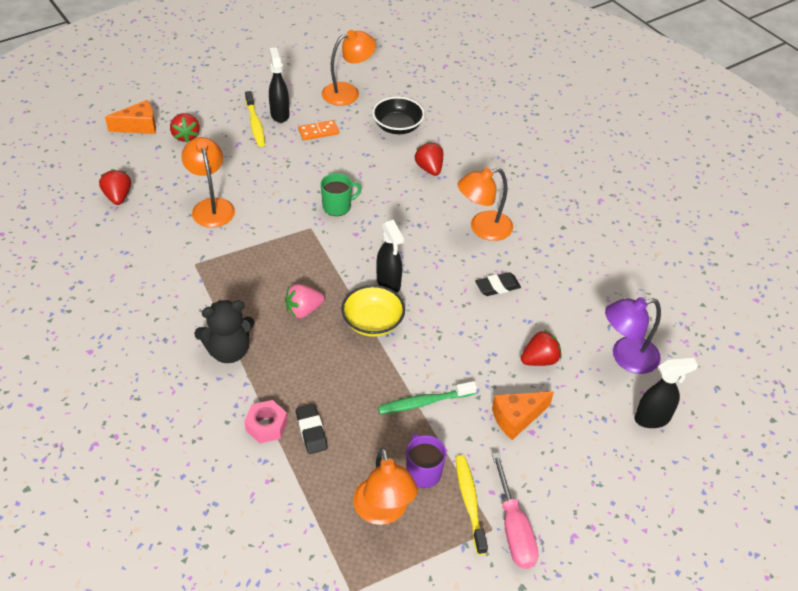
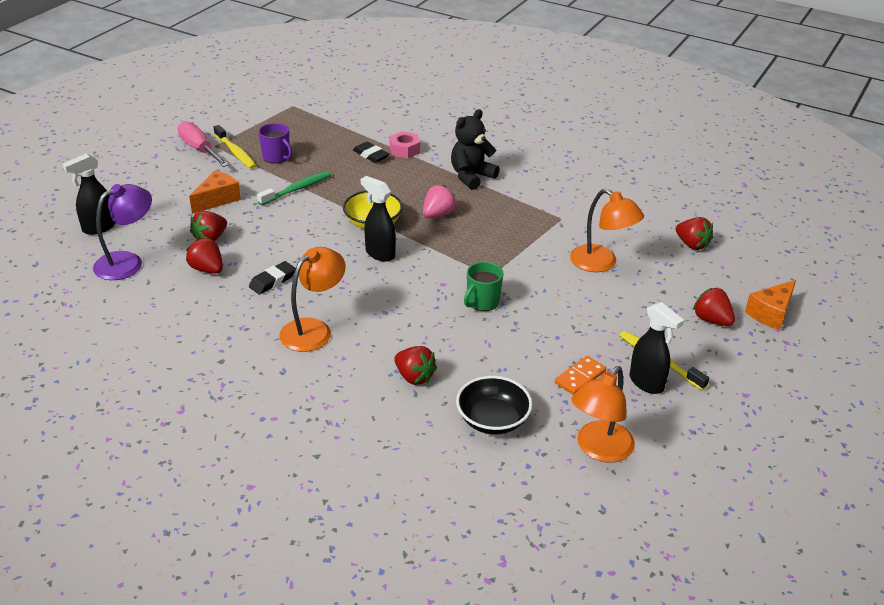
camera: 155 degrees right, 10 degrees down
orange lamp [353,448,418,525] -> none
none -> red strawberry [186,238,223,274]

